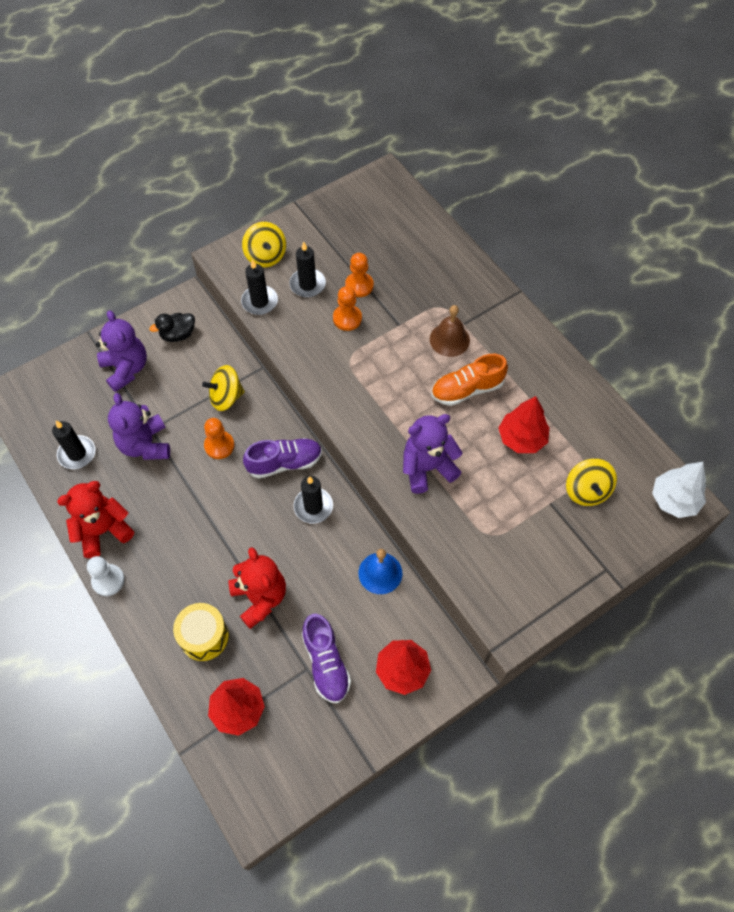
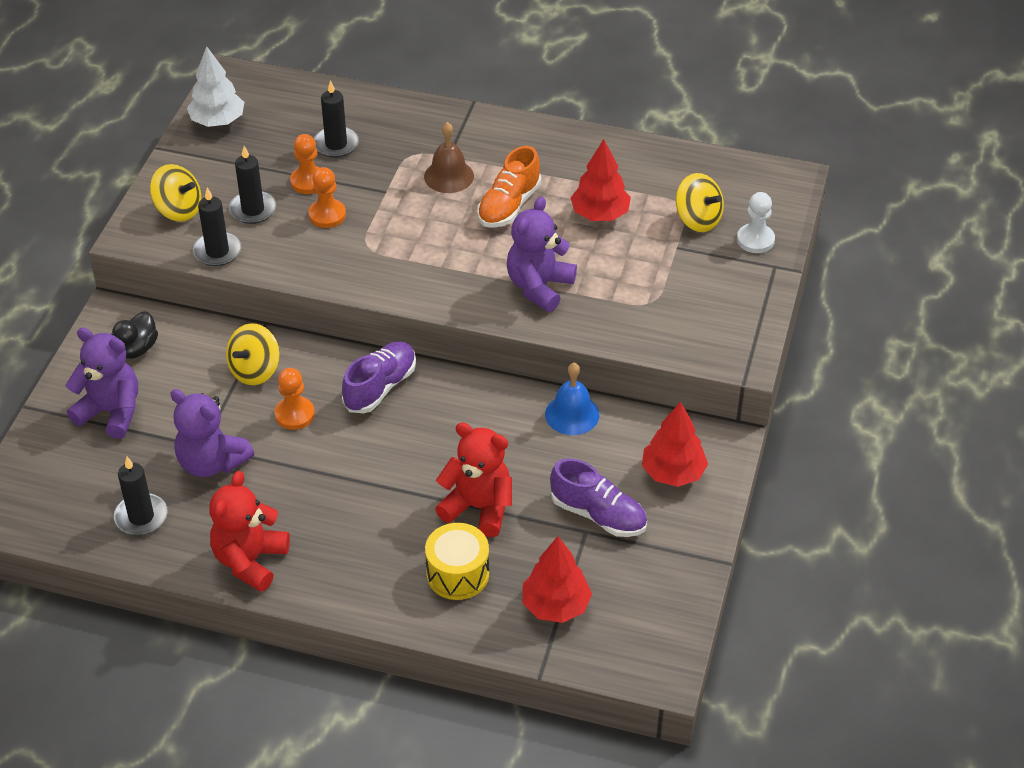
camera: 40 degrees left, 15 degrees down
white pawn [87,556,125,596] -> white pawn moved to [737,192,775,253]
black candle [294,476,333,524] -> black candle moved to [314,80,359,158]
white tree [652,462,706,518] -> white tree moved to [187,46,244,127]

